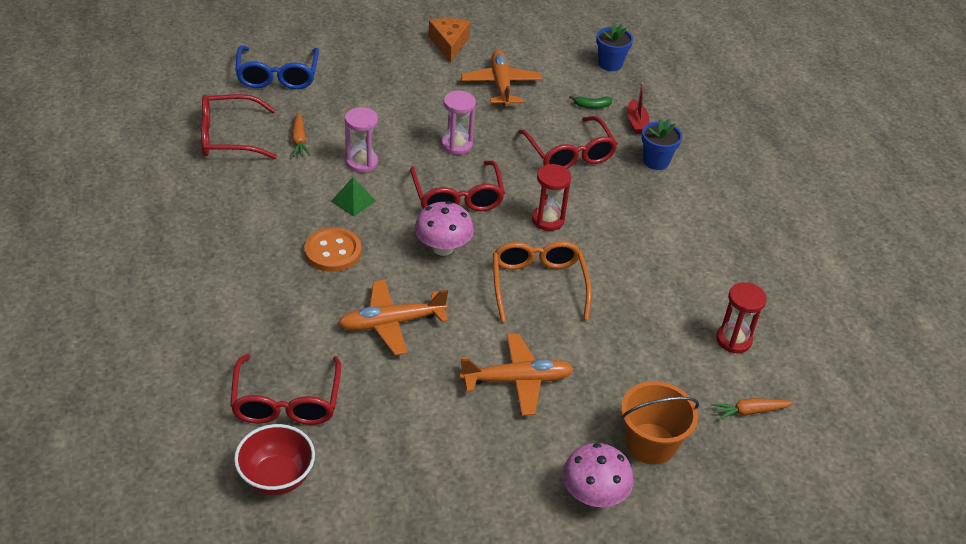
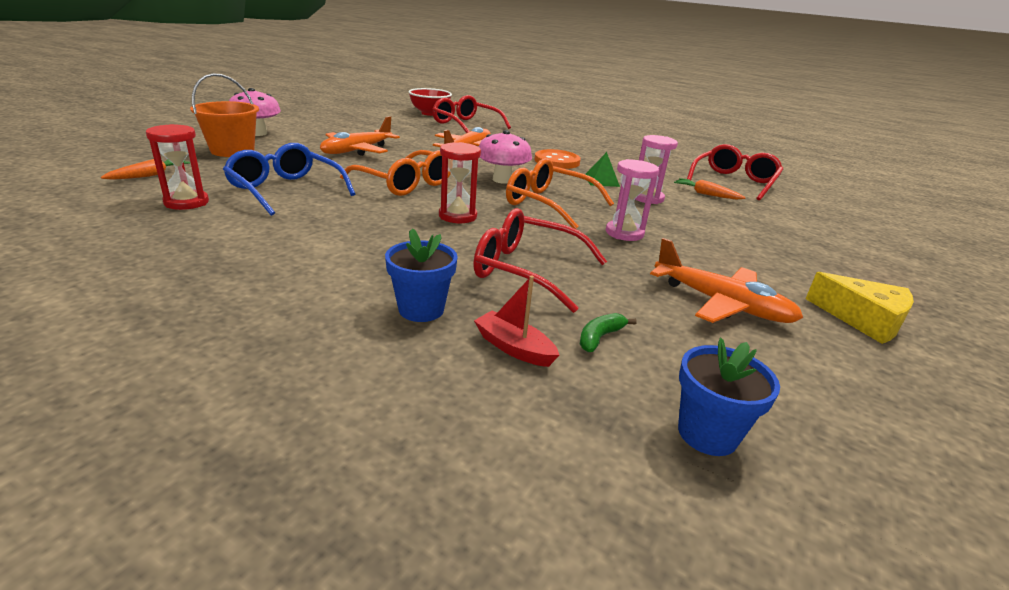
camera: 135 degrees right, 15 degrees down
blue glasses [235,46,319,89] -> blue glasses moved to [223,143,355,216]
red glasses [410,160,505,211] -> orange glasses [506,158,614,229]
orange cheese [428,18,471,63] -> yellow cheese [806,272,914,344]

